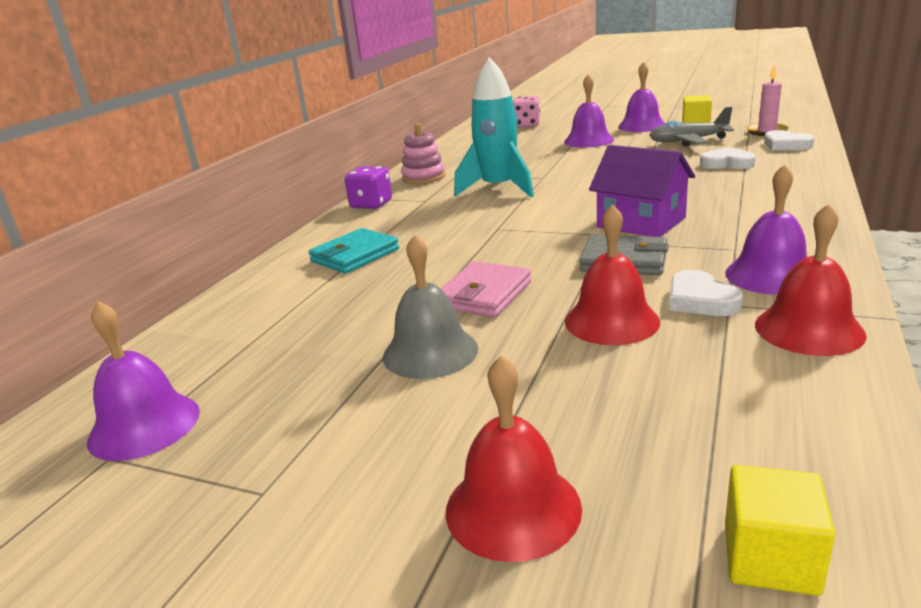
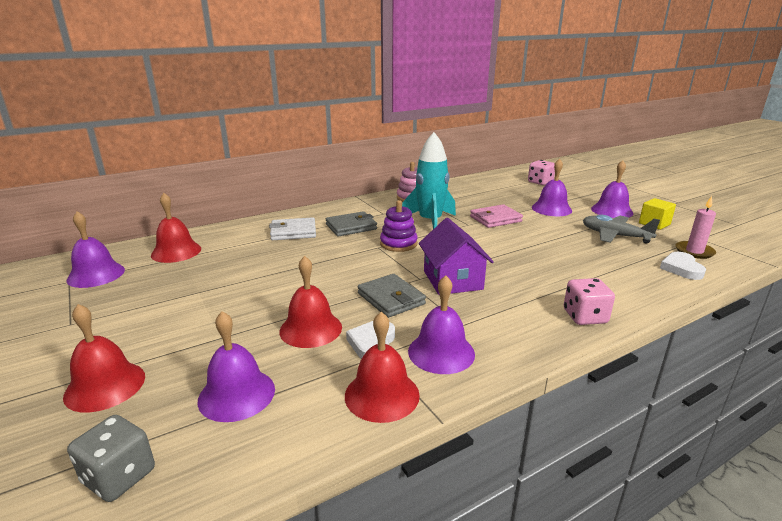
camera: 35 degrees right, 0 degrees up
turquoise wallet [309,228,399,273] -> white wallet [269,217,316,240]
purple dice [345,166,392,209] -> none
grey bell [383,234,478,379] -> none
pink wallet [441,261,531,317] -> pink wallet moved to [470,204,523,228]
white heart [700,147,756,169] -> none
yellow cube [725,465,835,596] -> grey dice [67,415,155,502]
none -> red bell [151,193,201,263]
none -> purple bell [198,311,275,422]
none -> grey wallet [326,211,377,237]
none -> purple stacking toy [380,200,418,252]
none -> pink dice [564,278,615,325]

